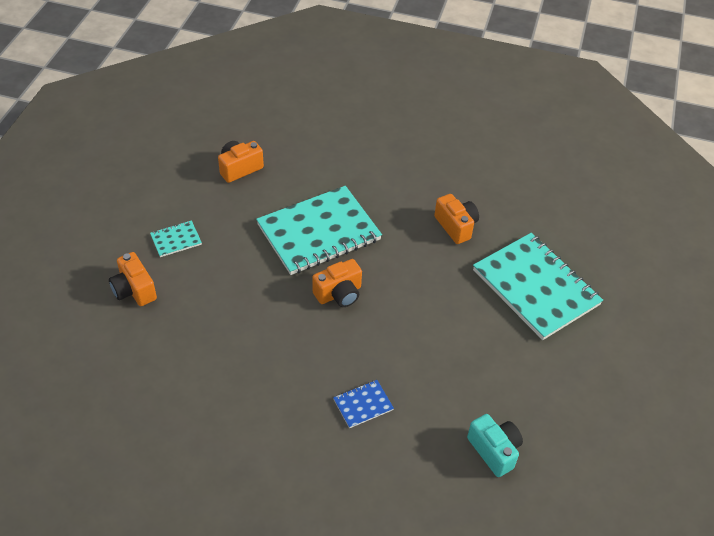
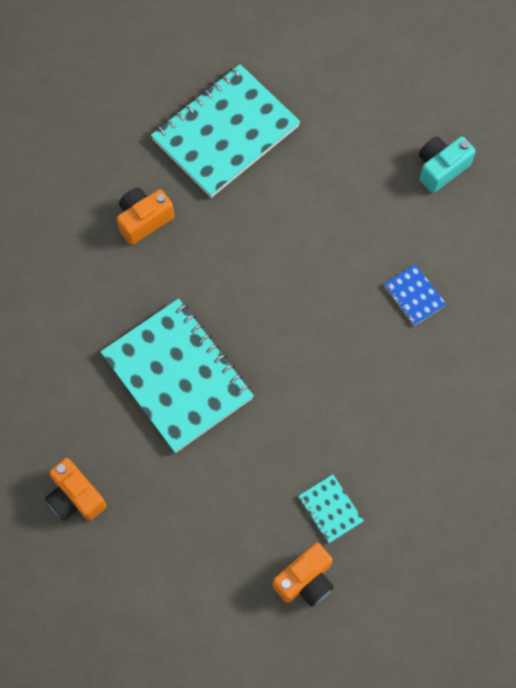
camera: 95 degrees left, 20 degrees up
turquoise notebook [150,220,202,257] -> turquoise notebook moved to [298,474,364,543]
orange camera [312,259,362,307] -> none

